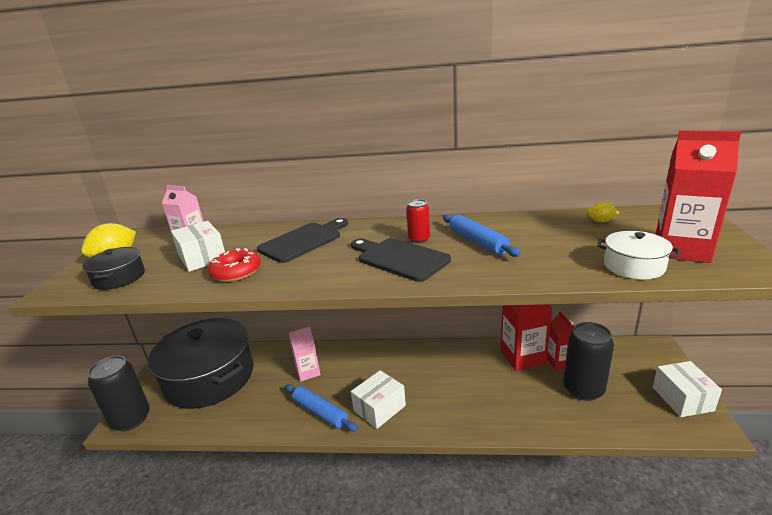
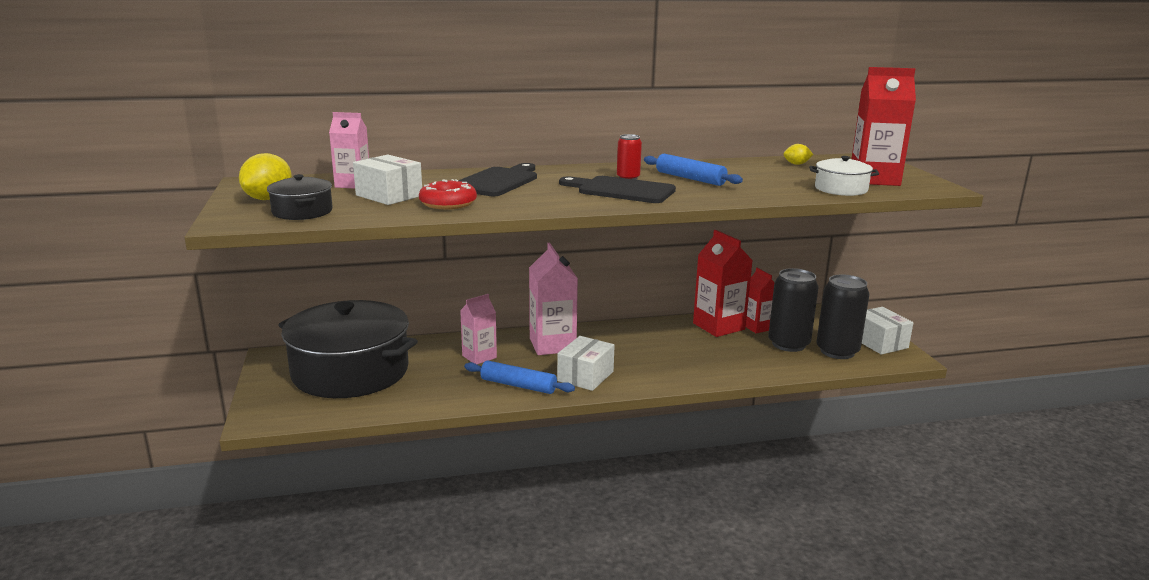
camera: 20 degrees left, 5 degrees down
black can [88,355,150,431] -> black can moved to [816,274,870,359]
none -> pink carton [529,243,578,355]

